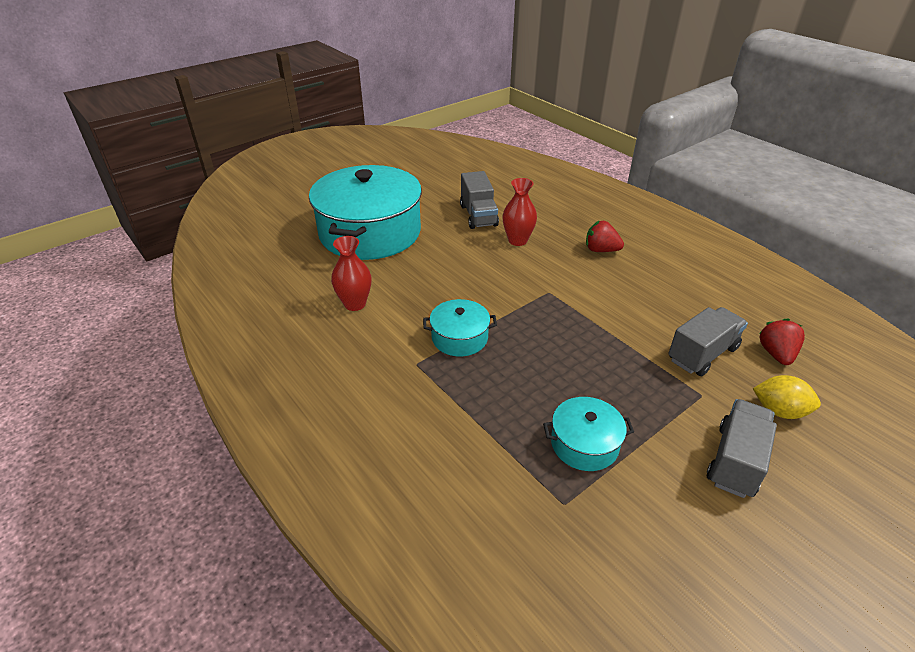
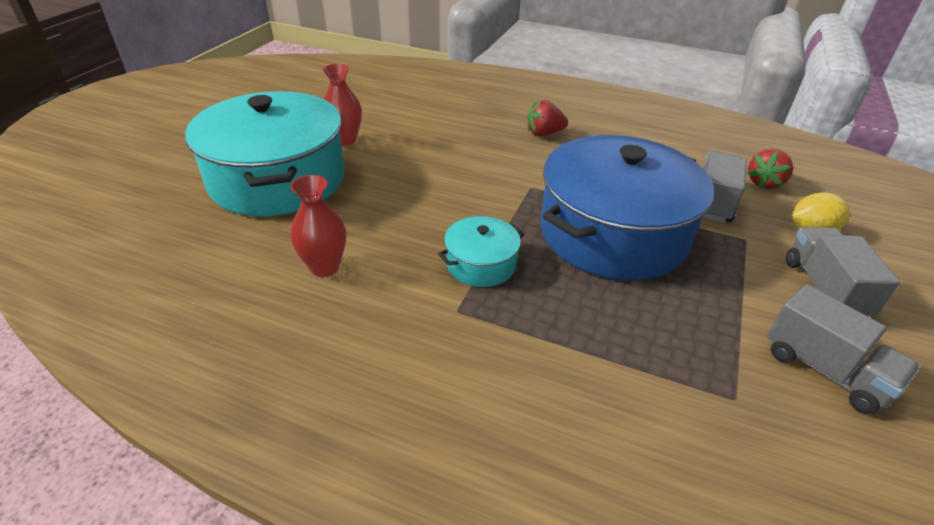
camera: 30 degrees left, 0 degrees up
grey truck [460,171,499,229] -> grey truck moved to [767,284,920,414]
red vase [502,178,537,246] -> red vase moved to [323,64,362,146]
turquoise pot [543,397,634,471] -> none
red strawberry [759,318,805,365] -> red strawberry turned 120 degrees counterclockwise [747,149,793,189]
none -> blue pot [540,135,714,281]

